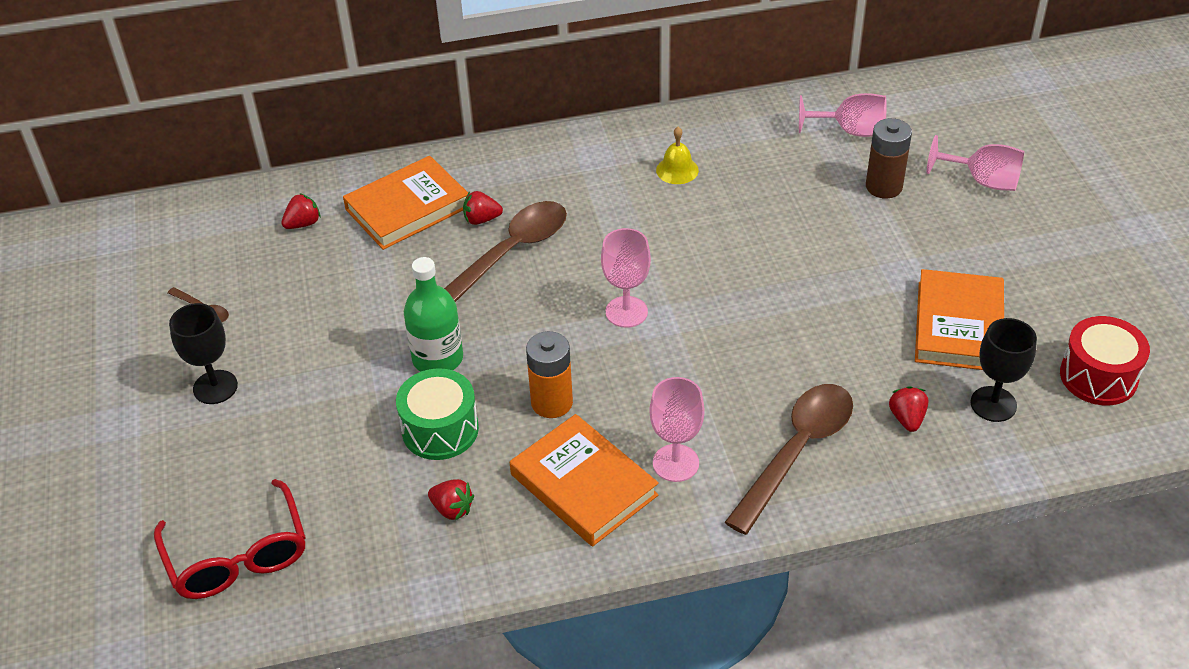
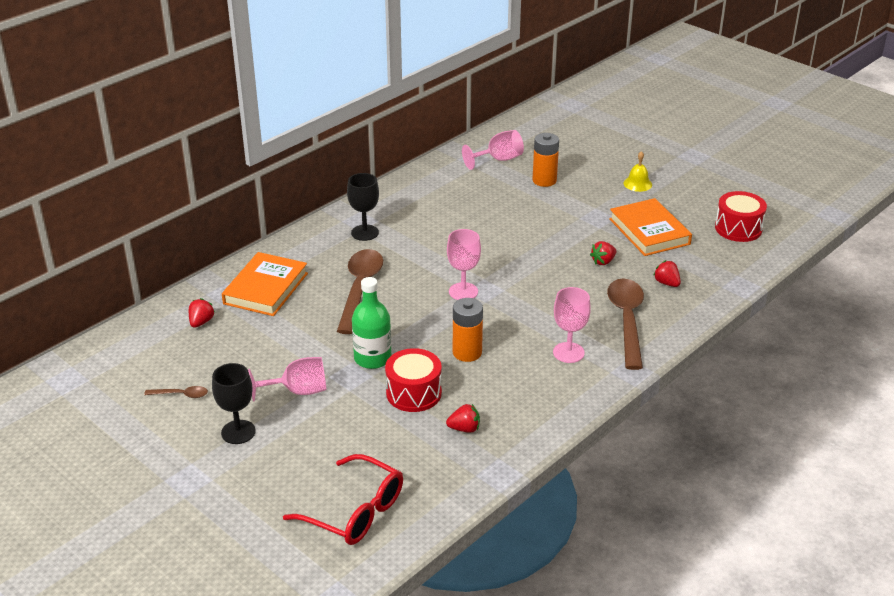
camera: 35 degrees left, 10 degrees down
green drum [396,368,479,460] -> red drum [385,348,442,412]
red strawberry [463,191,503,225] -> red strawberry moved to [590,241,616,265]
orange book [510,414,659,547] -> none
yellow bell [656,127,699,184] -> yellow bell moved to [624,151,652,192]
brown battery [866,118,912,199] -> orange battery [533,133,559,187]
pink goblet [927,135,1024,191] -> pink goblet moved to [248,357,327,402]
black goblet [970,318,1037,422] -> black goblet moved to [347,173,379,241]

